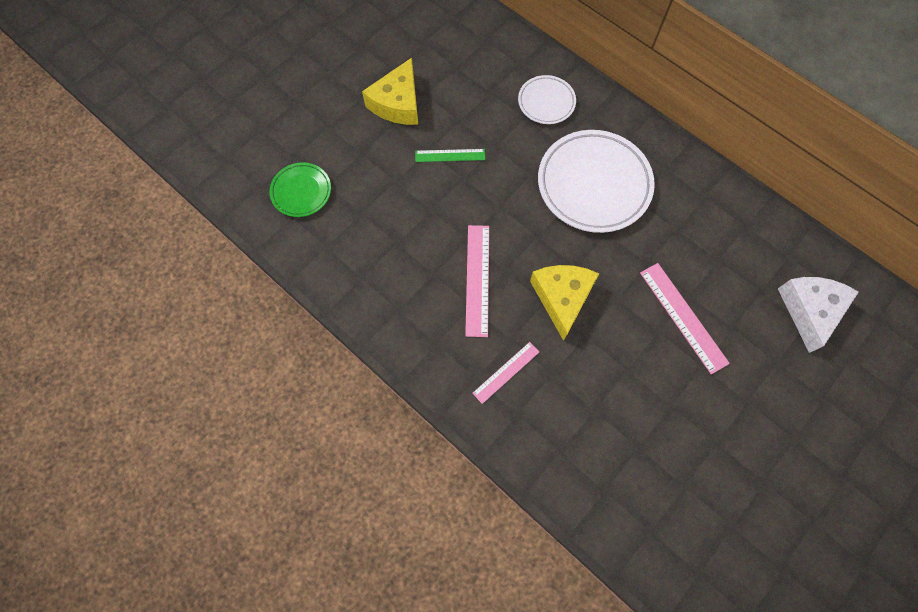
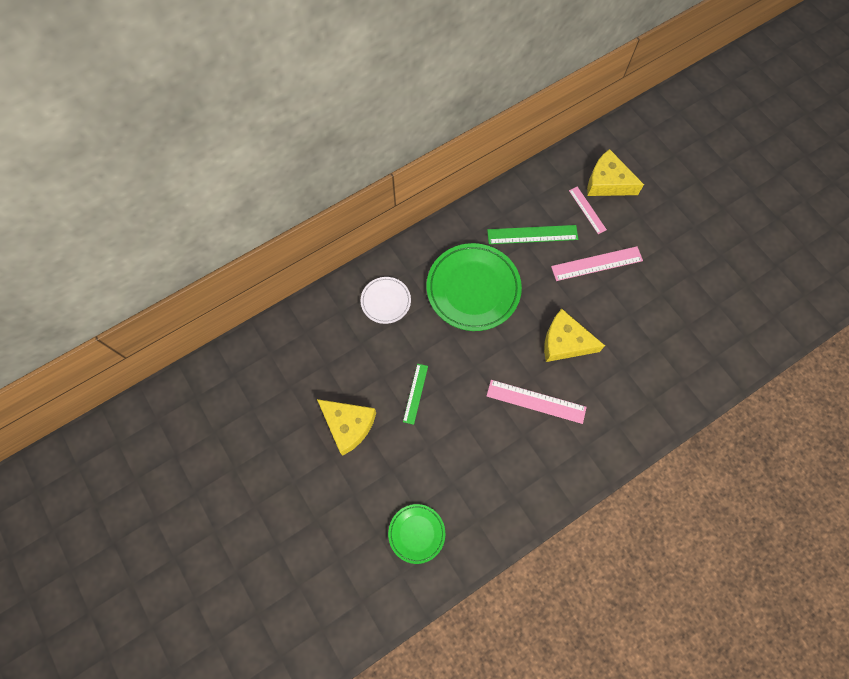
camera: 75 degrees left, 0 degrees up
pink ruler [472,342,539,404] -> pink ruler moved to [569,186,607,234]
white plate [538,130,655,233] -> green plate [427,243,522,331]
white cheese [778,277,859,353] -> yellow cheese [587,149,644,196]
none -> green ruler [487,225,578,244]

